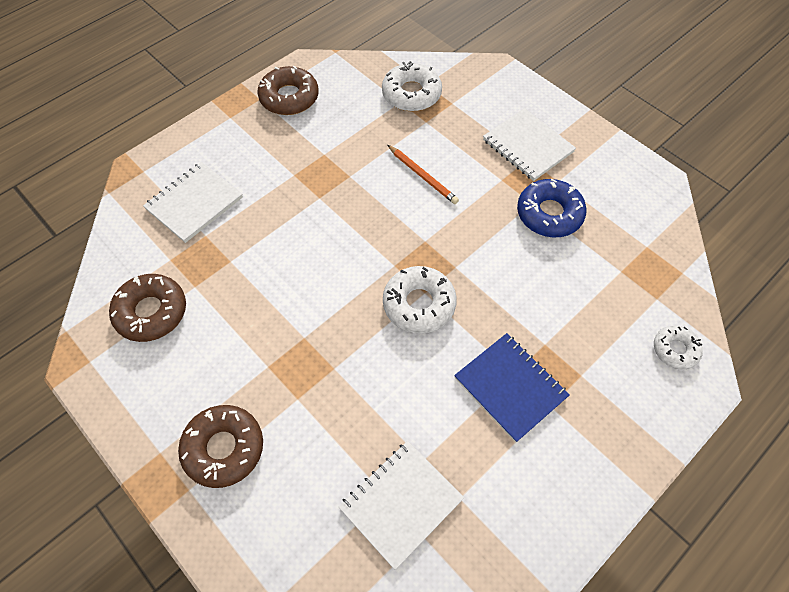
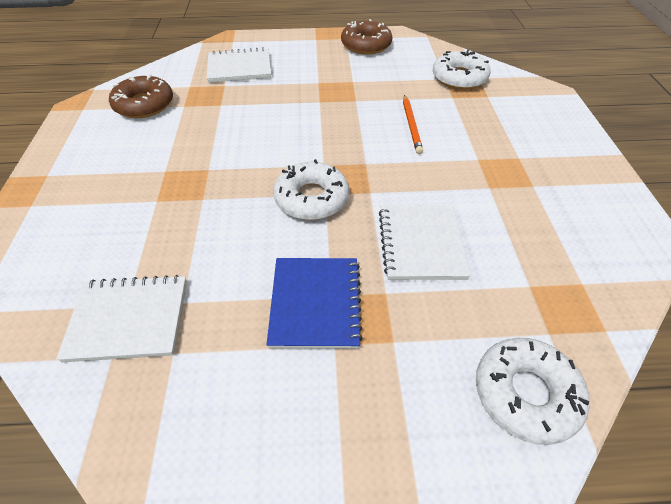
camera: 40 degrees right, 10 degrees down
brown donut [178,405,263,488] -> none
white notebook [483,108,576,181] -> white notebook moved to [379,206,471,280]
blue donut [517,179,587,237] -> none
white donut [654,325,703,369] -> white donut [476,338,590,445], size x1.62

